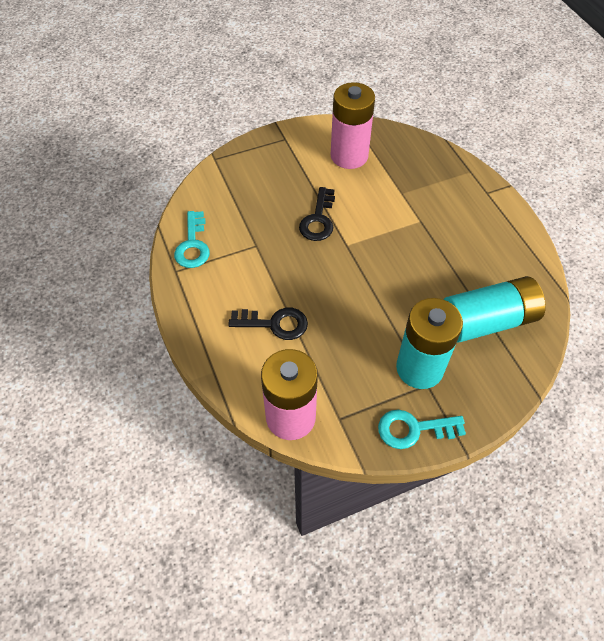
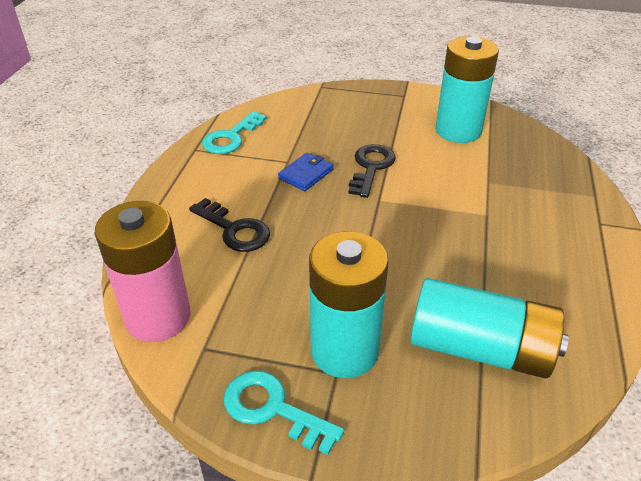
camera: 35 degrees right, 15 degrees down
black key [299,187,335,241] -> black key turned 150 degrees clockwise [348,144,396,198]
pink battery [331,82,375,169] -> turquoise battery [435,36,499,143]
none -> blue wallet [278,152,334,191]

